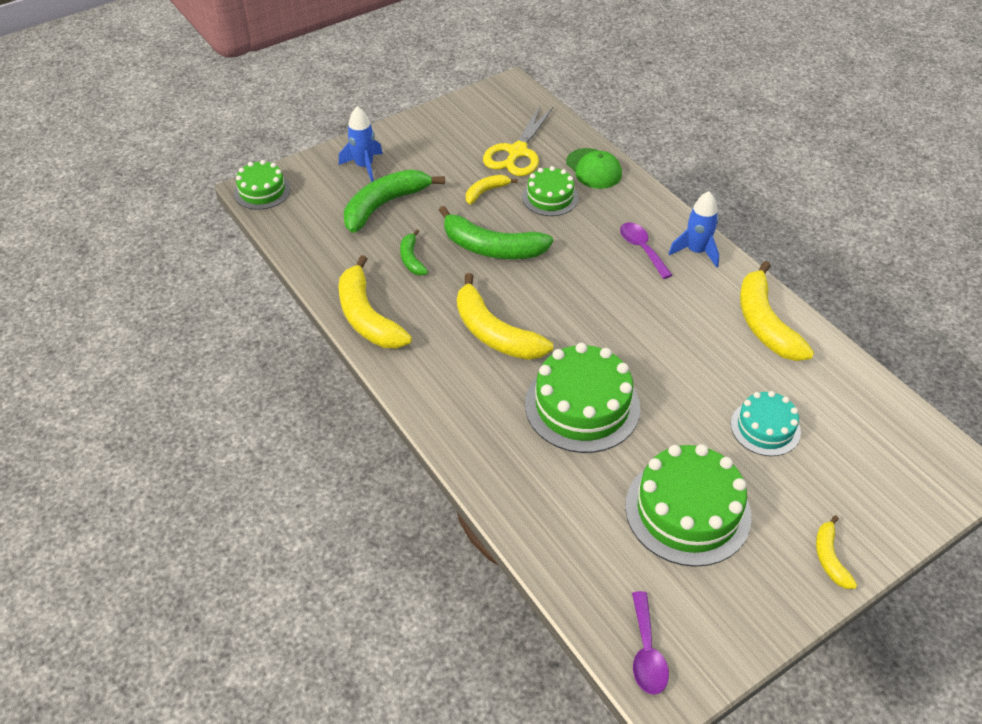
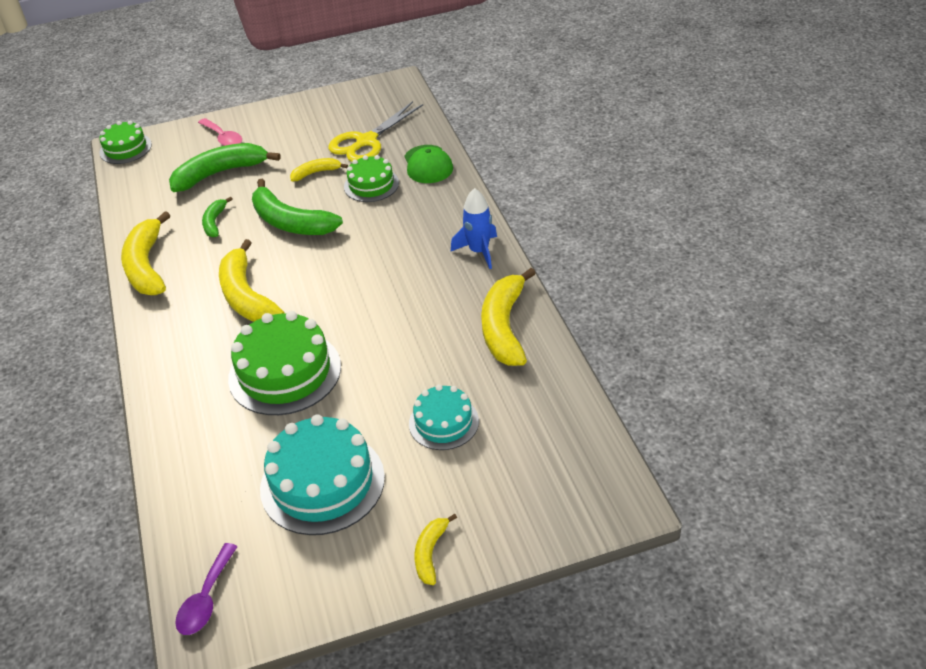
camera: 20 degrees right, 5 degrees down
blue rocket [339,106,383,182] -> pink spoon [198,118,242,146]
purple spoon [620,222,672,279] -> none
green cake [625,444,752,567] -> turquoise cake [260,414,385,535]

